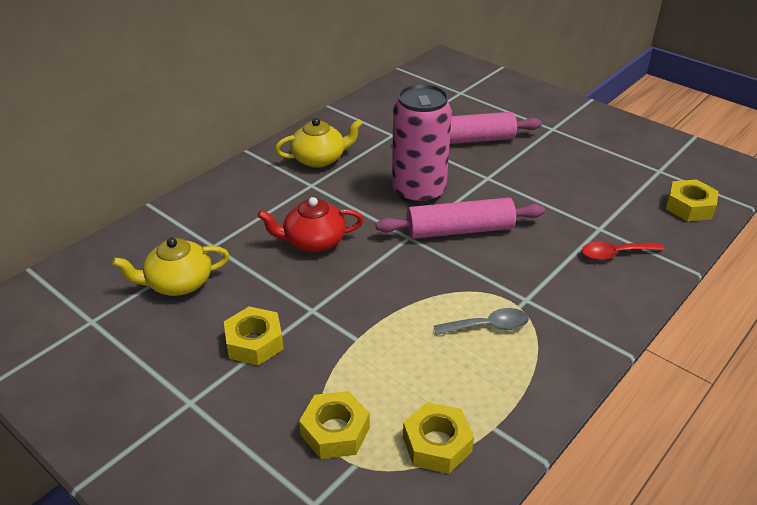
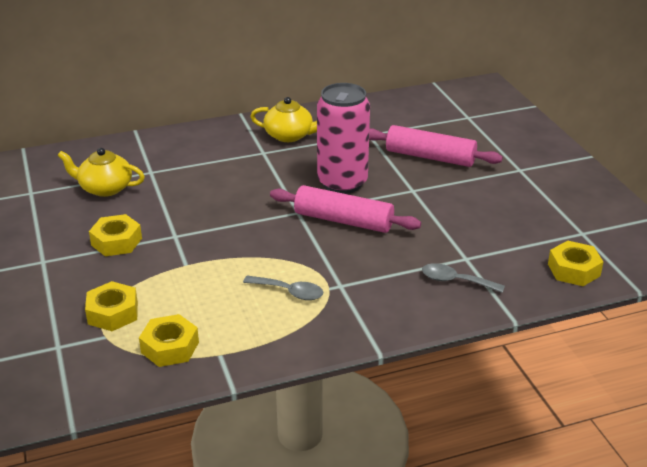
camera: 30 degrees right, 5 degrees down
red teapot [257,197,364,252] -> none
red spoon [582,242,665,260] -> grey spoon [422,263,505,293]

